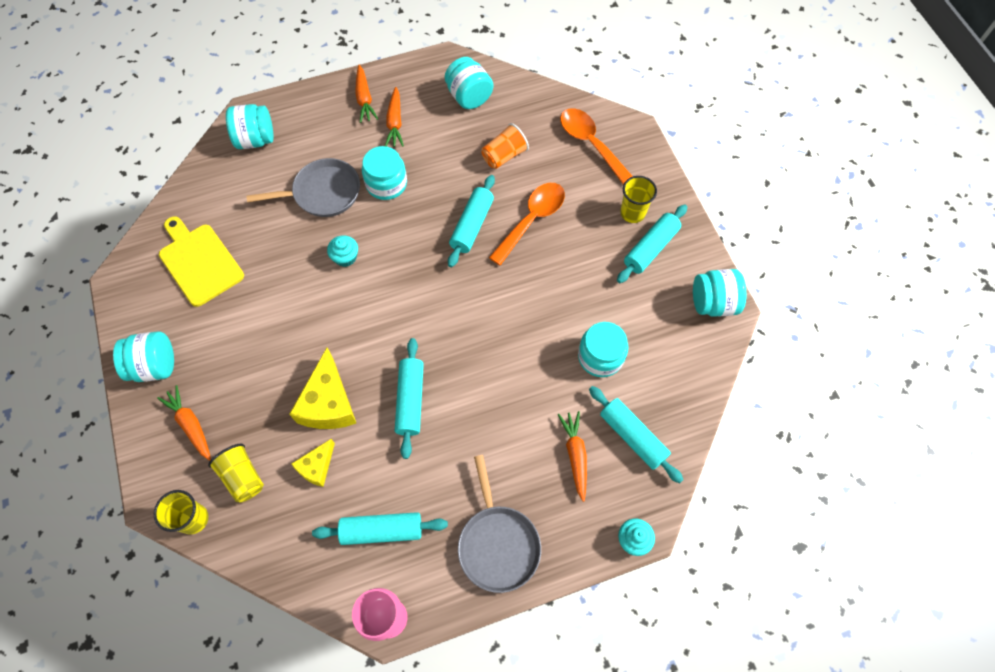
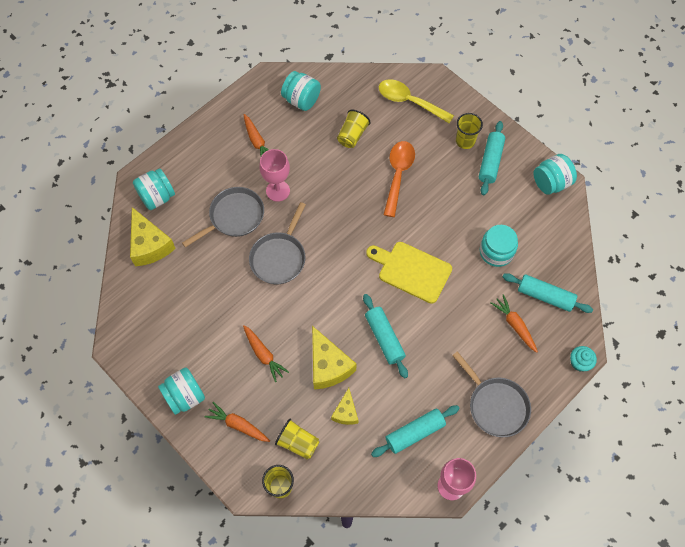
camera: 25 degrees left, 0 degrees up
yellow cutting board [159,216,244,307] -> yellow cutting board moved to [366,242,452,304]
turquoise cupcake [327,235,358,267] -> grey pan [249,202,306,284]
orange carrot [355,65,378,123] -> orange carrot moved to [243,325,289,382]
turquoise jar [362,146,407,200] -> pink goblet [259,149,290,202]
turquoise rolling pin [448,175,495,267] -> none
orange cup [481,123,529,169] -> yellow cup [337,110,371,148]
orange spoon [560,108,633,185] -> yellow spoon [379,79,454,124]
none -> yellow cheese [130,207,176,266]

